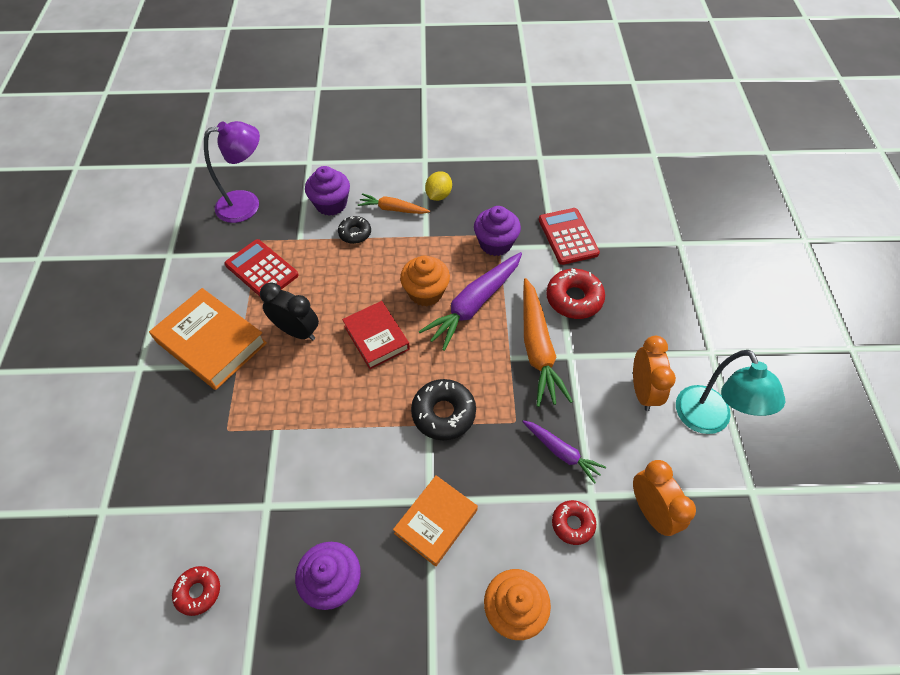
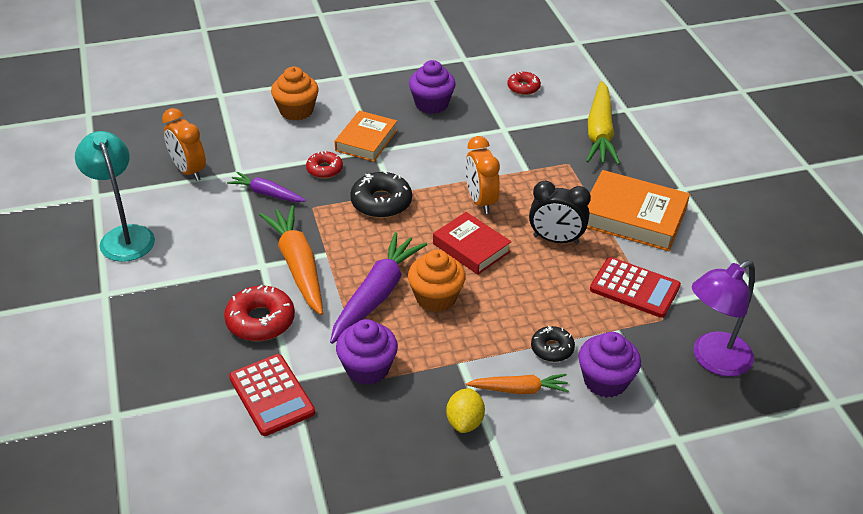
camera: 165 degrees right, 15 degrees down
red donut [552,500,596,545] -> red donut moved to [306,151,343,178]
orange clock [633,336,676,411] -> orange clock moved to [465,136,500,214]
none -> yellow carrot [586,81,620,165]

